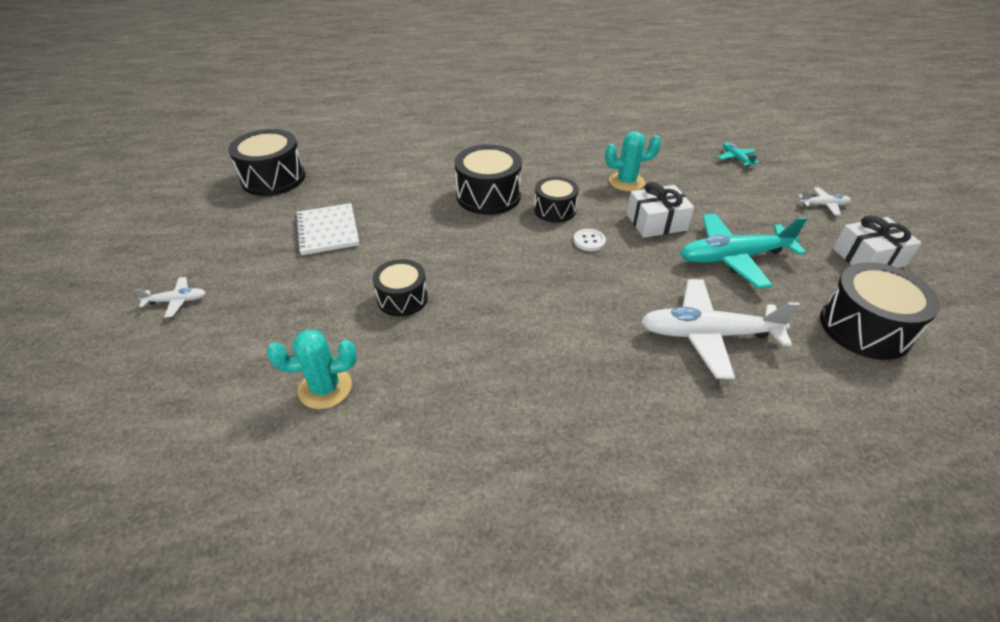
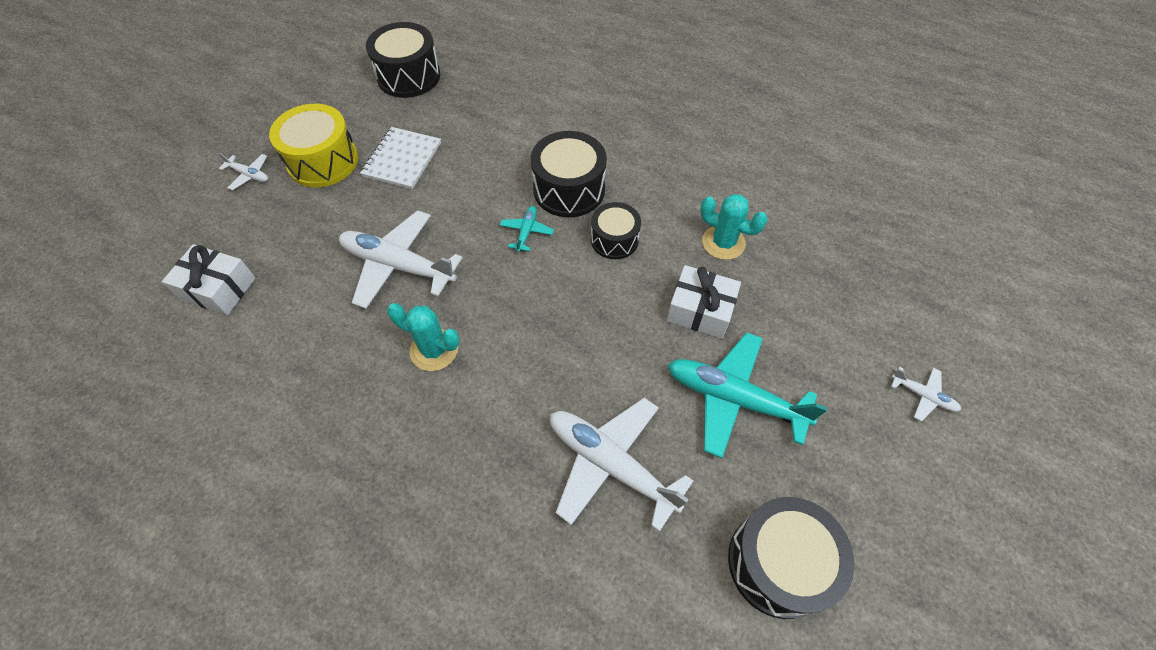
camera: 35 degrees right, 15 degrees up
turquoise cactus [267,329,357,409] -> turquoise cactus moved to [387,303,460,371]
black drum [373,259,428,317] -> white plane [339,210,463,309]
white button [573,229,606,251] -> none
turquoise plane [718,142,760,167] -> turquoise plane moved to [500,206,554,252]
white gift [833,215,922,268] -> white gift moved to [162,244,255,315]
none -> yellow drum [269,104,358,187]

